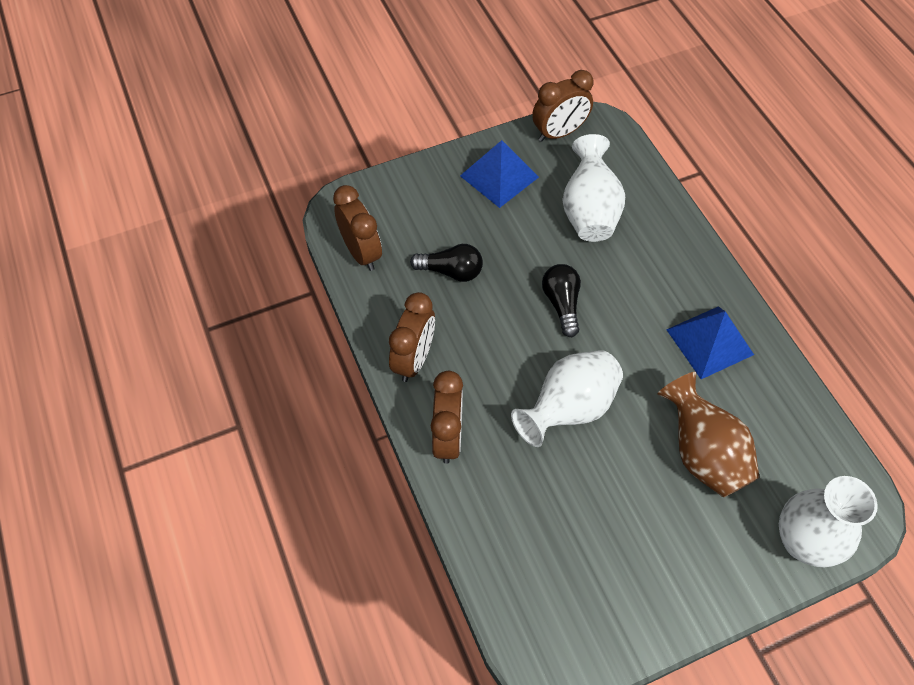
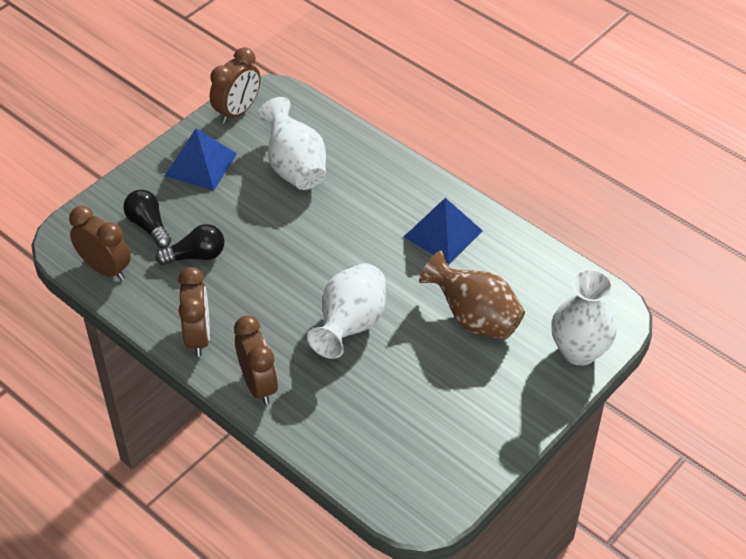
camera: 25 degrees left, 10 degrees down
black light bulb [542,264,581,337] -> black light bulb moved to [123,190,171,248]

